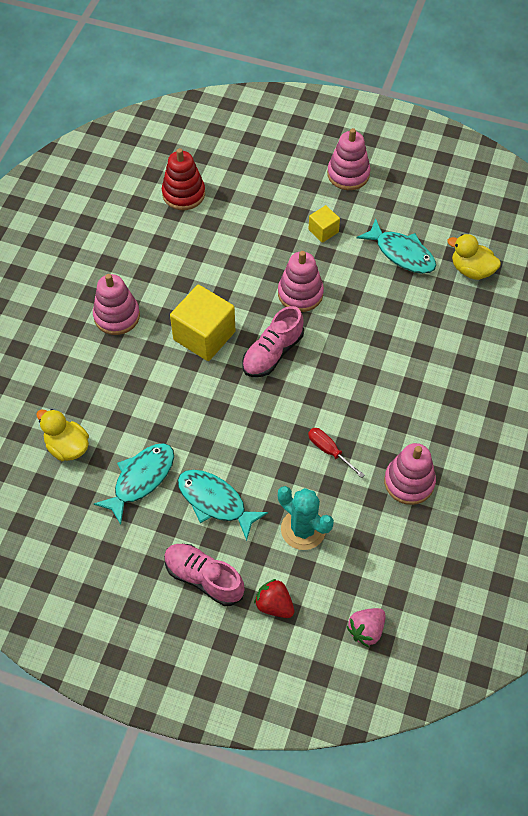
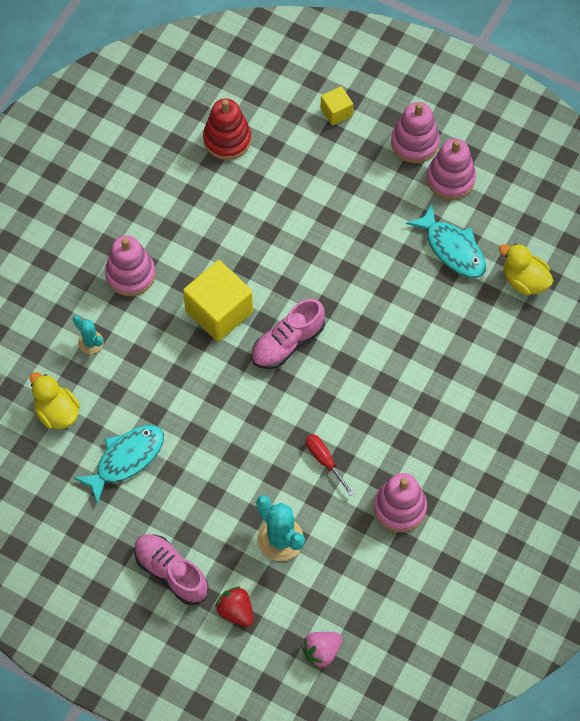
camera: 10 degrees right, 5 degrees up
turquoise fish [178,470,268,541] -> none
pink stacking toy [278,251,324,312] -> pink stacking toy moved to [427,138,476,200]
yellow cube [308,205,340,243] -> yellow cube moved to [321,86,353,126]
none -> turquoise cactus [73,315,104,354]

